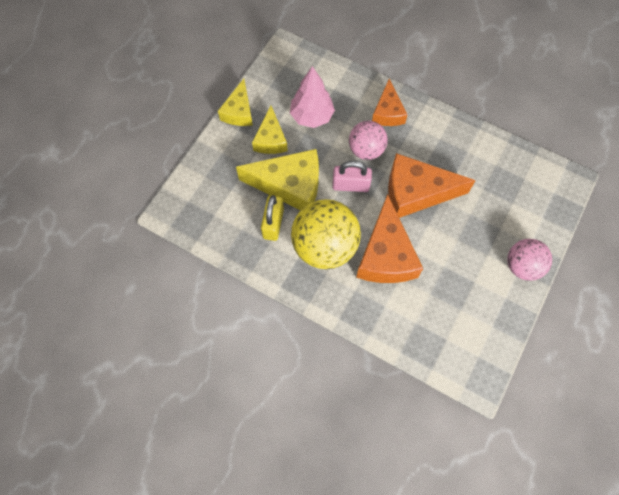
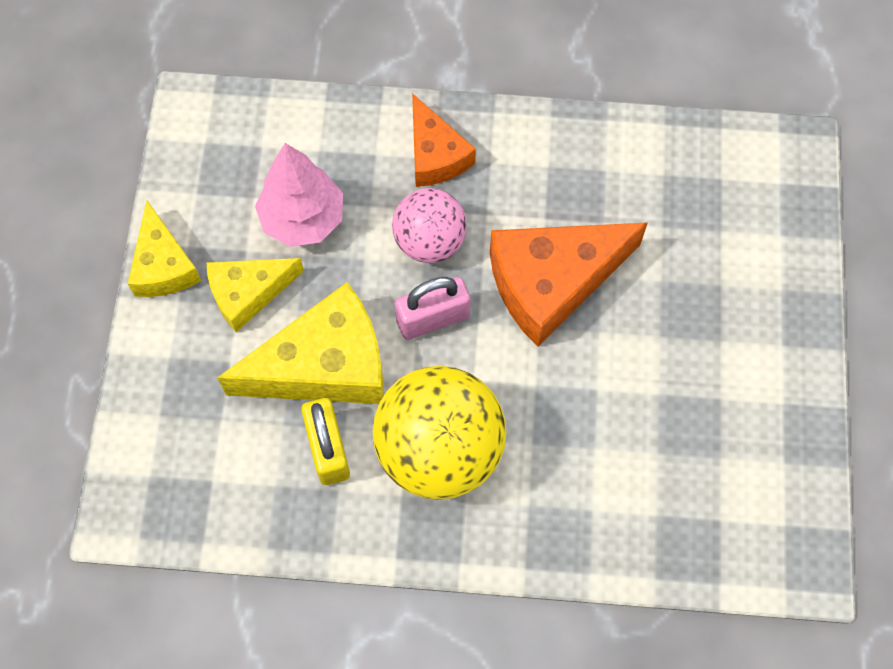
camera: 25 degrees left, 0 degrees up
yellow cheese [252,106,288,154] -> yellow cheese turned 90 degrees clockwise [207,258,304,332]
orange cheese [356,194,423,283] -> none
pink ball [507,239,552,281] -> none

